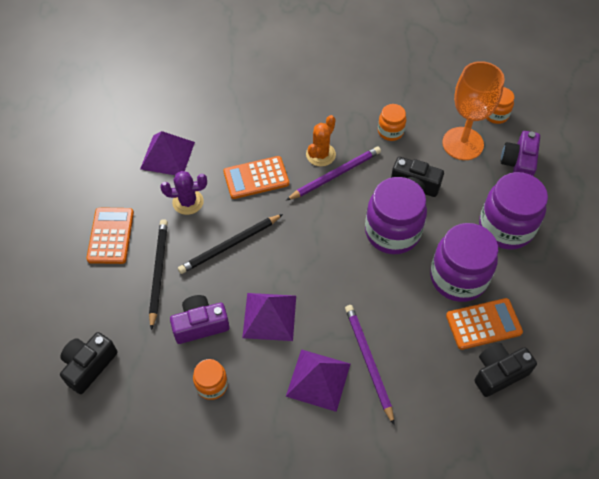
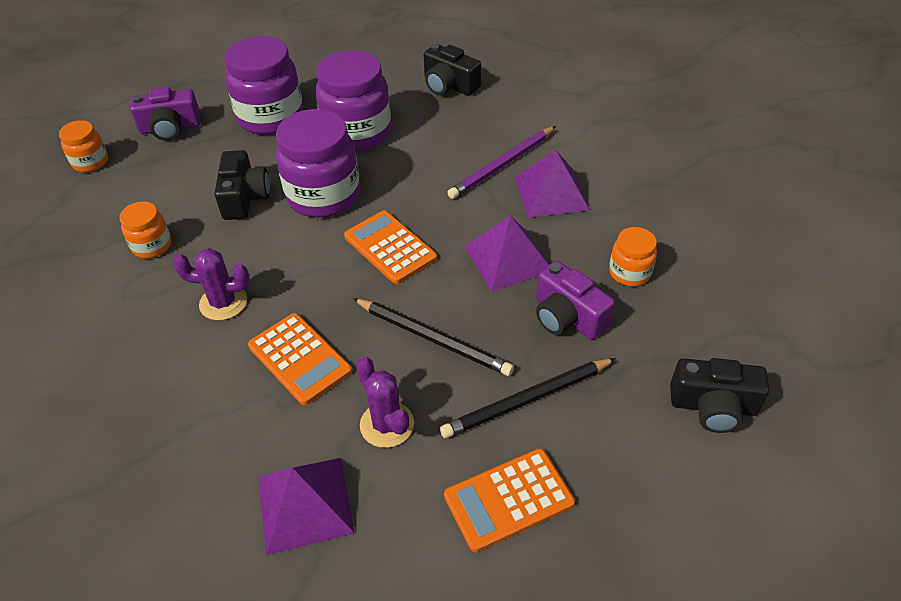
camera: 115 degrees left, 10 degrees down
purple pencil [286,147,381,200] -> none
orange cactus [306,115,336,167] -> purple cactus [173,248,250,320]
orange goblet [442,61,505,160] -> none
orange calculator [446,298,523,350] -> orange calculator moved to [344,211,437,284]

